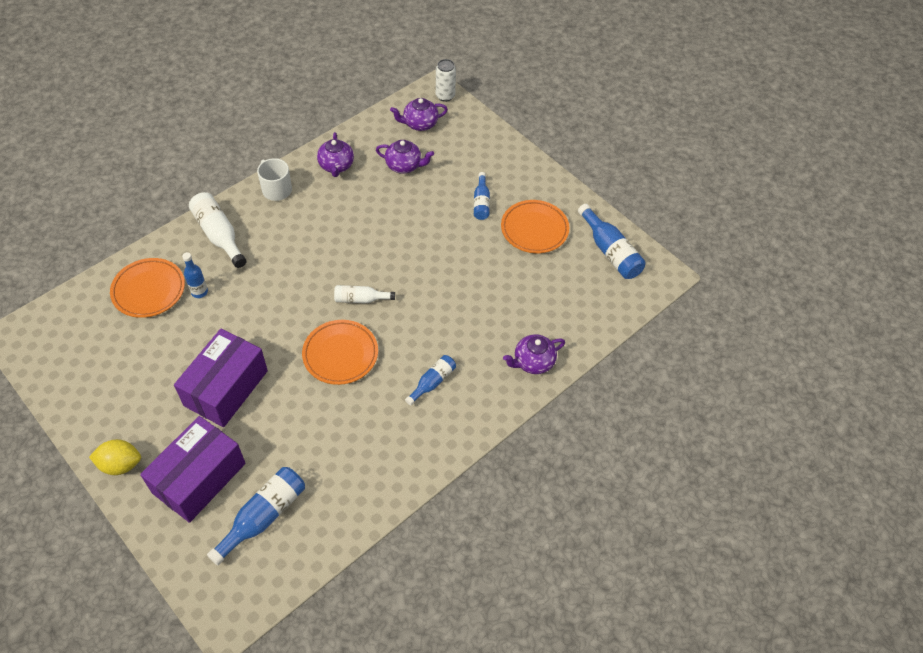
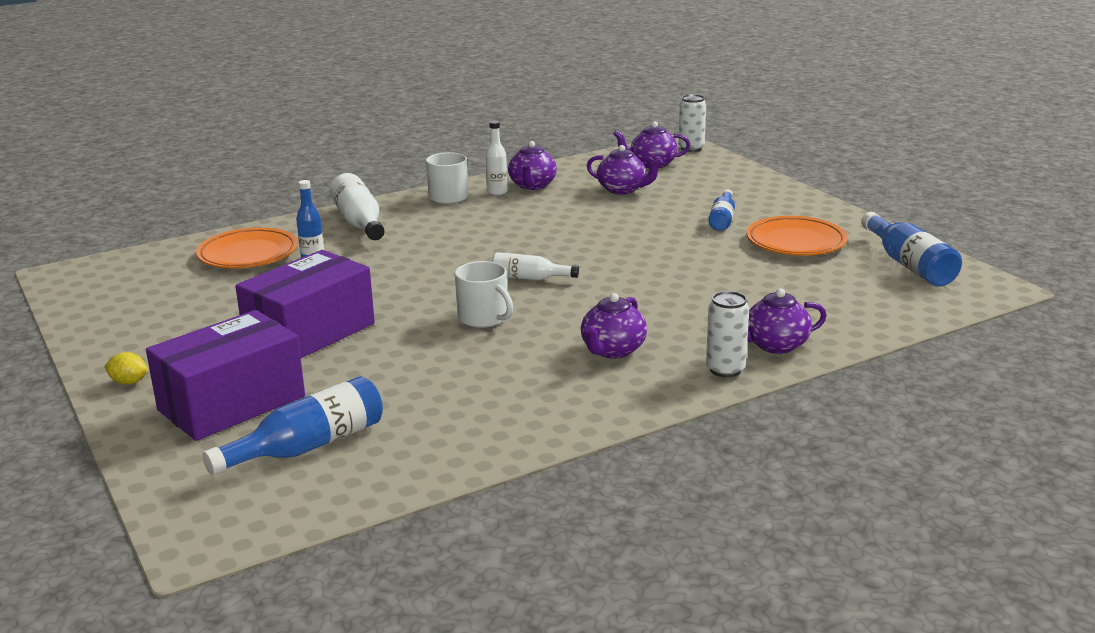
camera: 15 degrees right, 30 degrees down
yellow lemon [89,439,141,475] -> yellow lemon [104,352,148,385], size x0.62
orange plate [302,320,378,385] -> white mug [455,261,513,328]
blue bottle [405,355,456,406] -> purple teapot [581,293,647,359]
none -> white bottle [485,121,508,195]
none -> white can [706,291,749,378]

